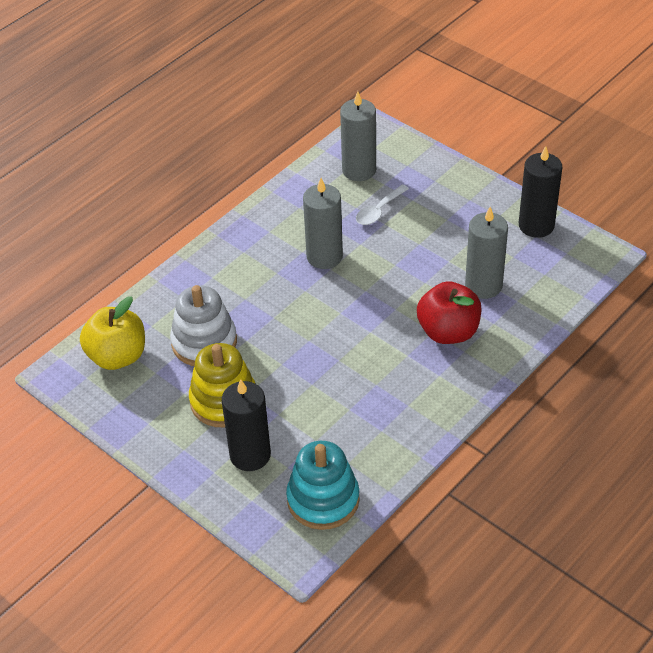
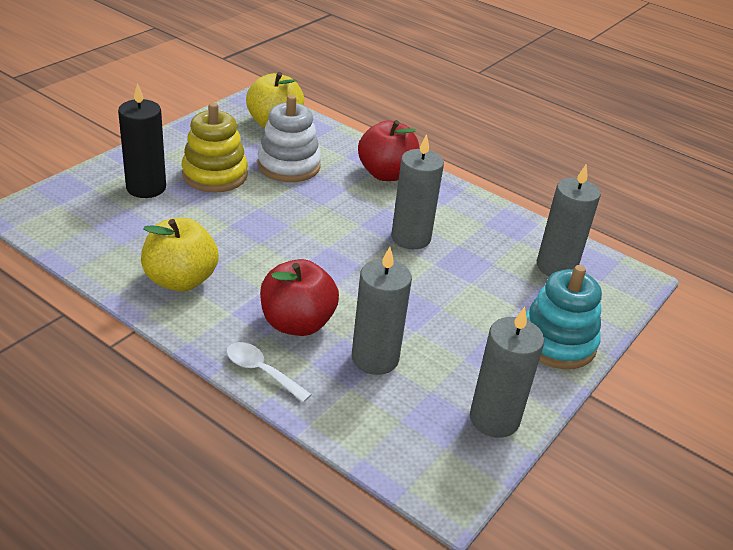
camera: 80 degrees right, 10 degrees down
turquoise stacking toy [286,441,360,530] -> turquoise stacking toy moved to [526,265,602,369]
white spoon [356,184,409,225] -> white spoon moved to [226,342,312,402]
black candle [519,146,562,238] -> grey candle [470,307,544,438]
none -> yellow apple [141,218,219,292]
none -> red apple [358,120,419,181]

